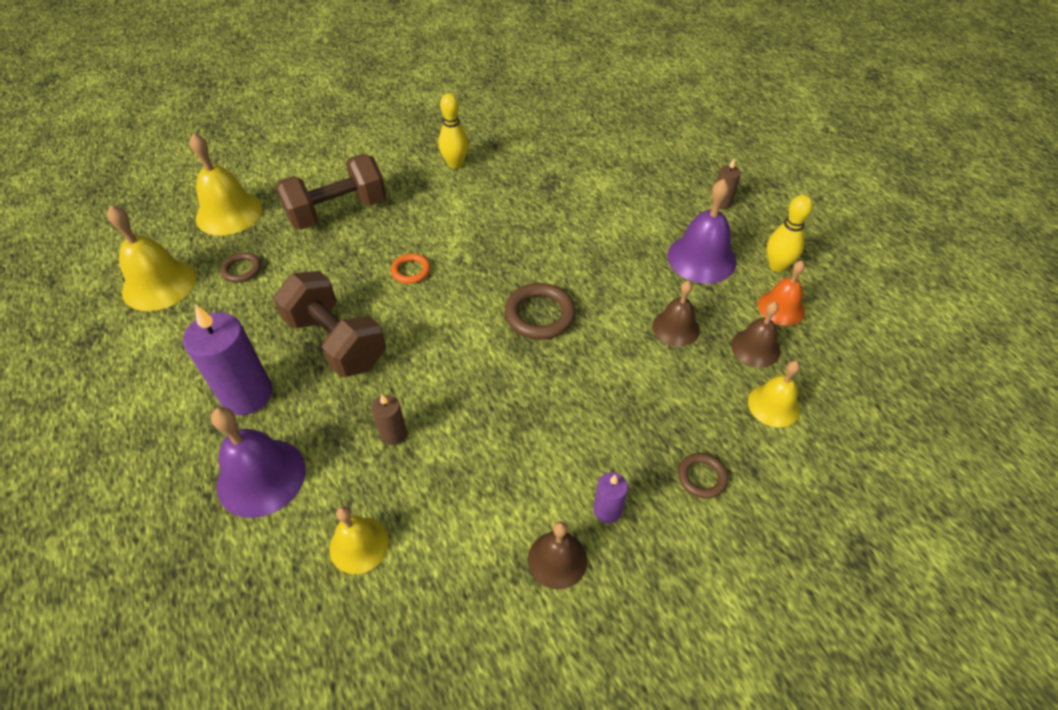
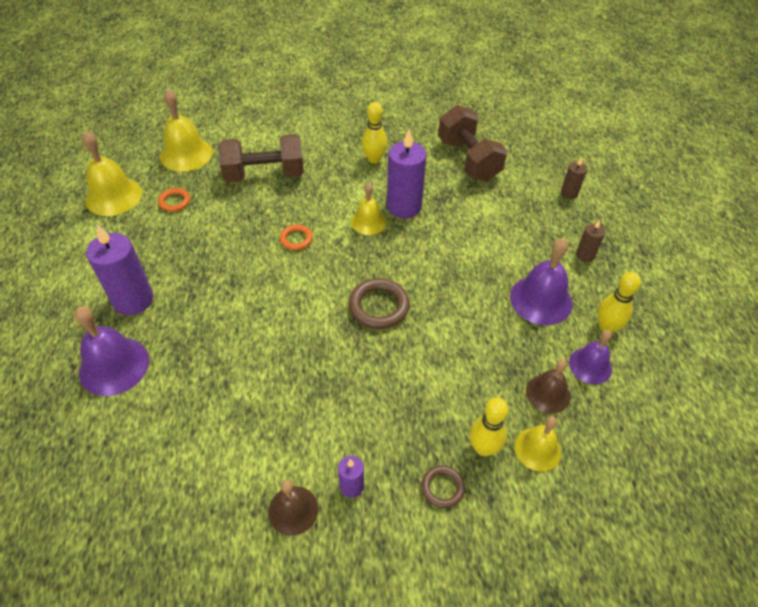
camera: 20 degrees right, 0 degrees up
brown ring [221,252,261,283] -> orange ring [158,188,190,212]
brown dumbbell [273,271,386,377] -> brown dumbbell moved to [438,105,507,181]
yellow bell [329,506,389,574] -> yellow bell moved to [351,183,387,235]
brown candle [371,394,407,445] -> brown candle moved to [561,157,587,199]
brown bell [652,281,700,346] -> none
orange bell [758,260,805,326] -> purple bell [569,330,612,384]
none -> purple candle [387,130,427,218]
none -> yellow bowling pin [469,397,509,456]

